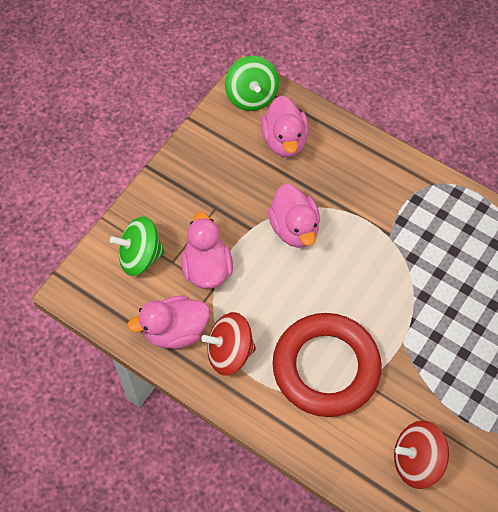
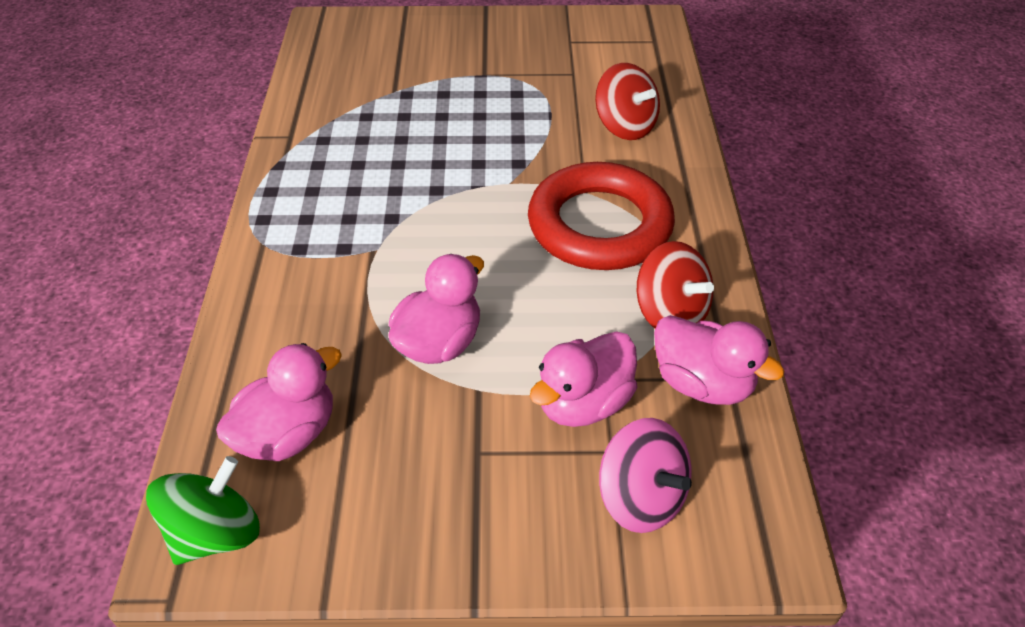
camera: 125 degrees left, 15 degrees down
green spinning top [110,216,165,276] -> pink spinning top [599,418,692,533]

